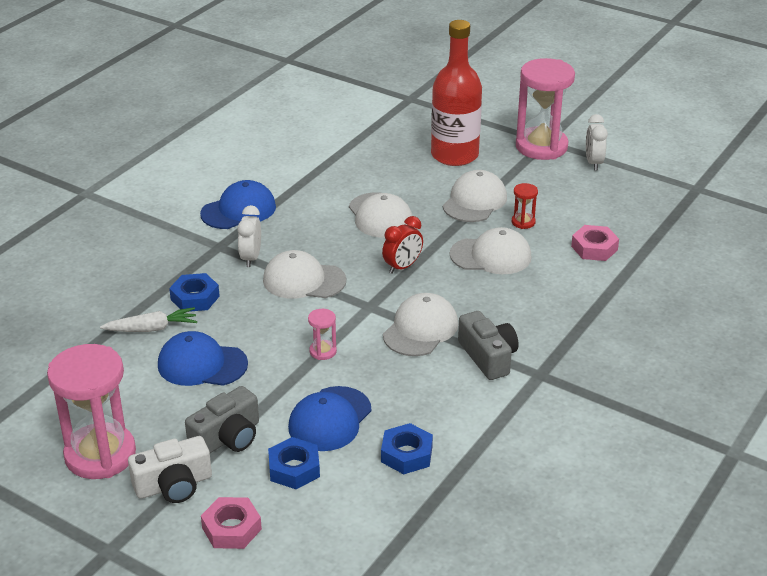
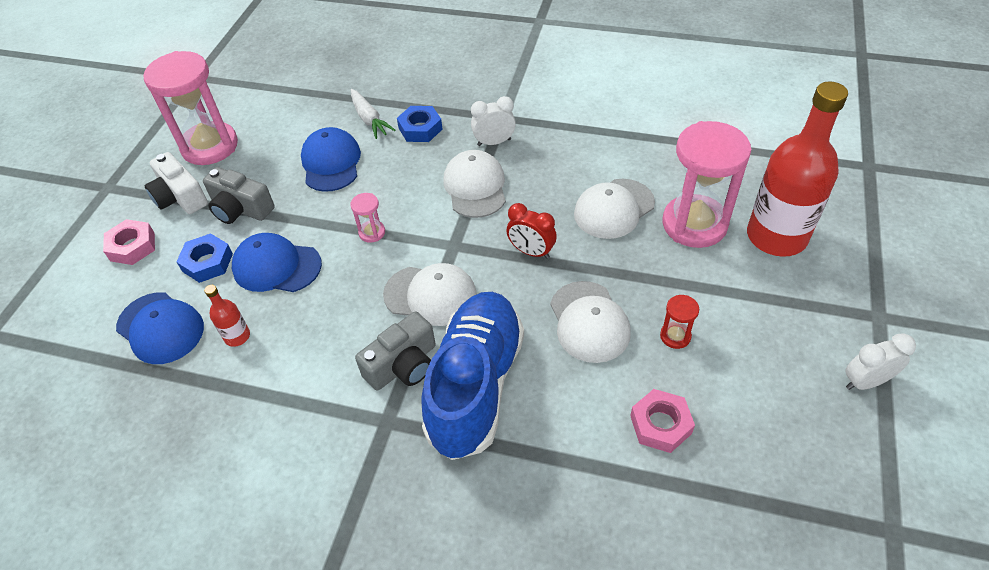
camera: 75 degrees right, 15 degrees up
blue cap [200,180,276,229] -> blue cap moved to [116,292,204,364]
blue nut [381,423,433,474] -> red bottle [204,285,250,347]
white cap [443,170,507,222] -> none
pink hourglass [516,58,575,160] -> pink hourglass moved to [663,121,751,248]
none -> blue shoe [421,292,524,460]

